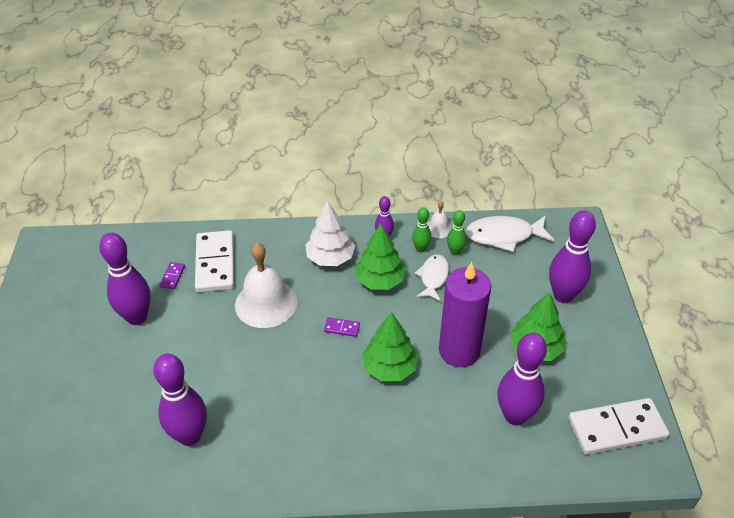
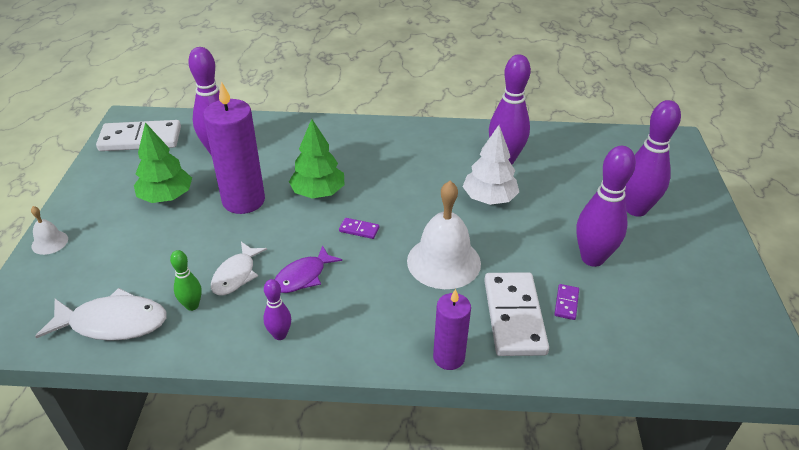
camera: 175 degrees left, 5 degrees down
white tree [305,200,355,266] -> white tree moved to [463,125,519,205]
green tree [355,224,406,290] -> purple fish [274,245,342,293]
green bowling pin [412,207,431,253] -> none
white bell [428,201,452,238] -> white bell moved to [31,206,68,255]
purple bowling pin [549,210,596,303] -> purple bowling pin moved to [625,100,681,217]
none -> purple candle [433,289,471,370]

